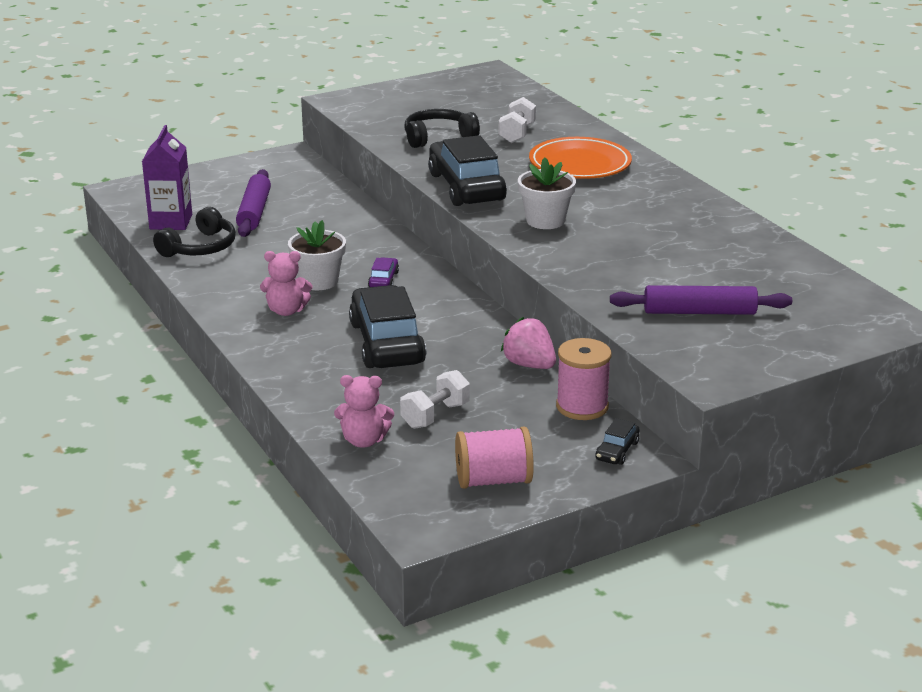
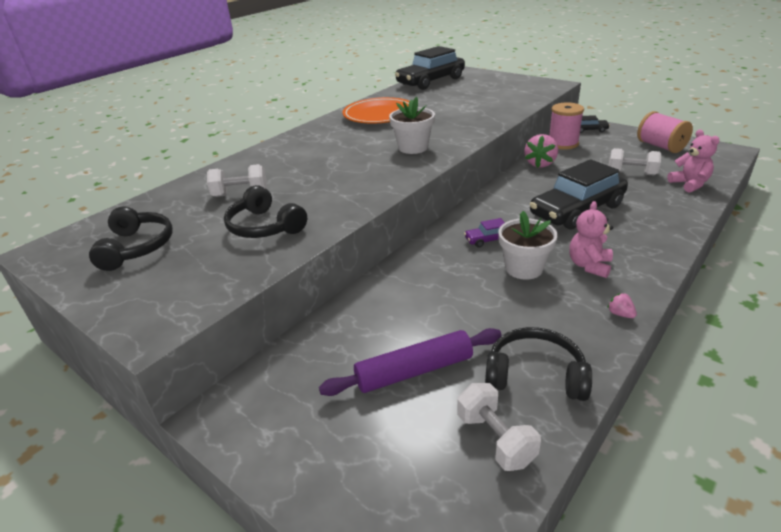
camera: 110 degrees left, 5 degrees up
purple carton [142,125,192,230] -> white dumbbell [457,383,541,471]
pink teddy bear [260,251,312,316] -> pink teddy bear turned 135 degrees counterclockwise [569,201,613,278]
black car [428,135,507,206] -> black car moved to [395,46,465,90]
orange plate [529,137,632,179] -> orange plate moved to [342,97,409,124]
purple rolling pin [610,285,792,315] -> none
none -> black headphones [89,207,173,271]
none -> pink strawberry [607,293,637,318]

